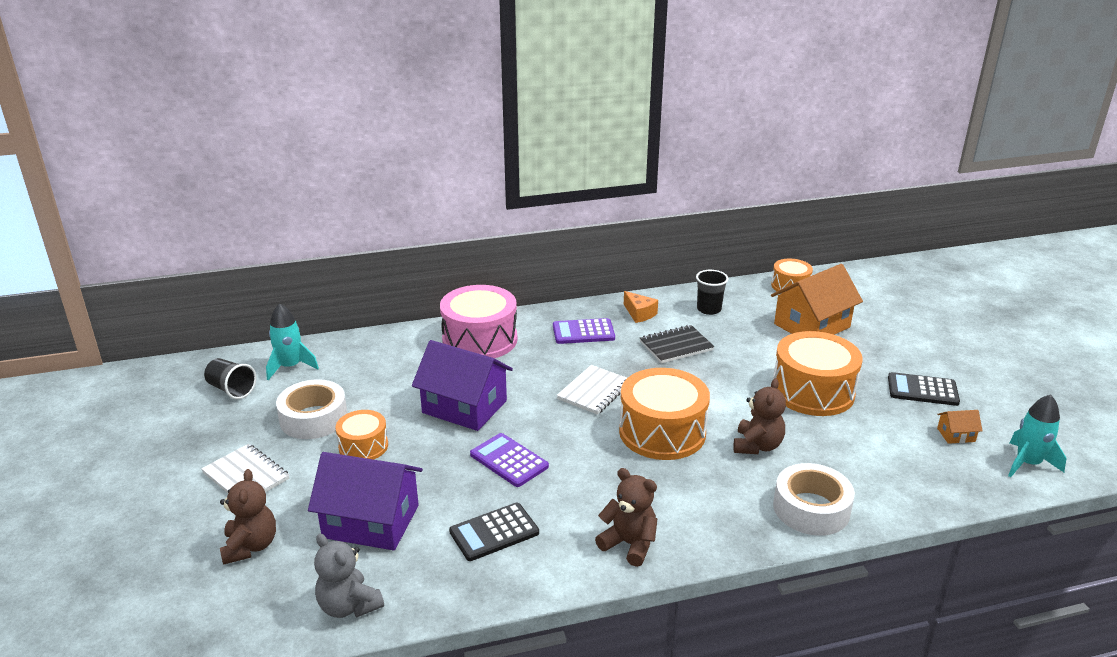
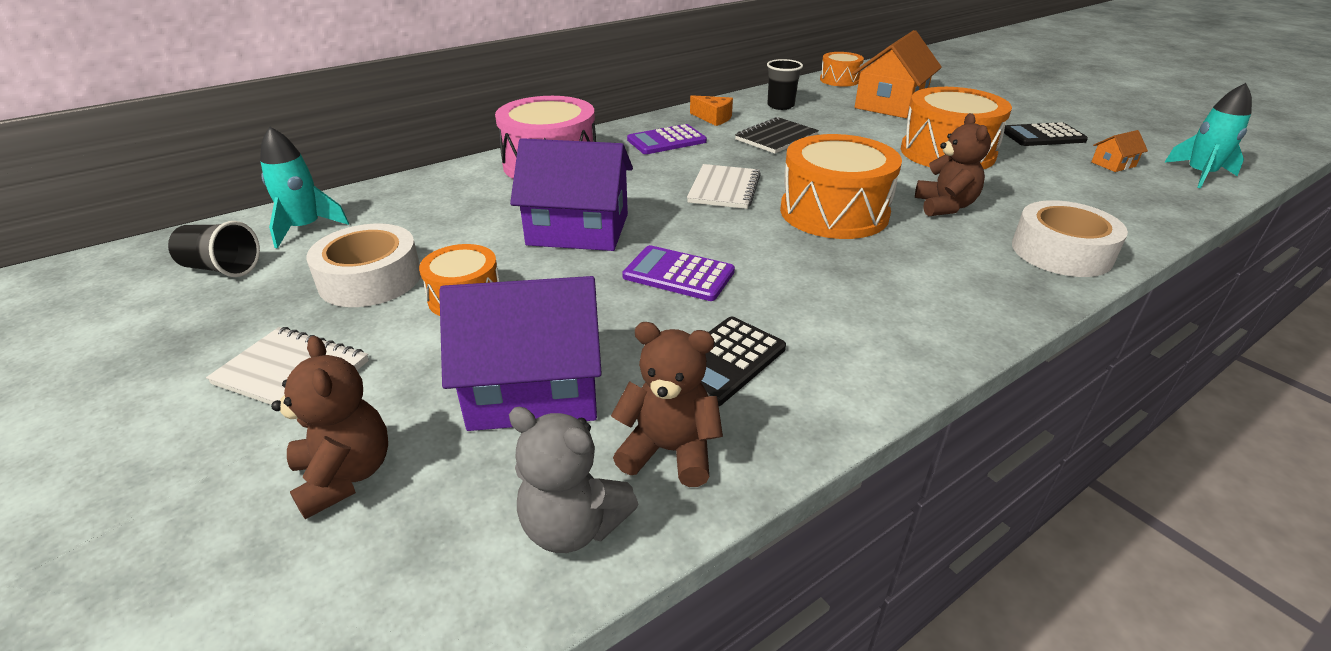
camera: 20 degrees left, 5 degrees up
brown teddy bear [595,468,657,567] -> brown teddy bear moved to [611,322,723,487]

